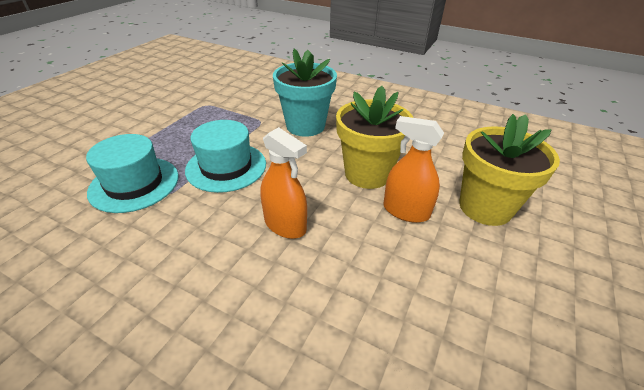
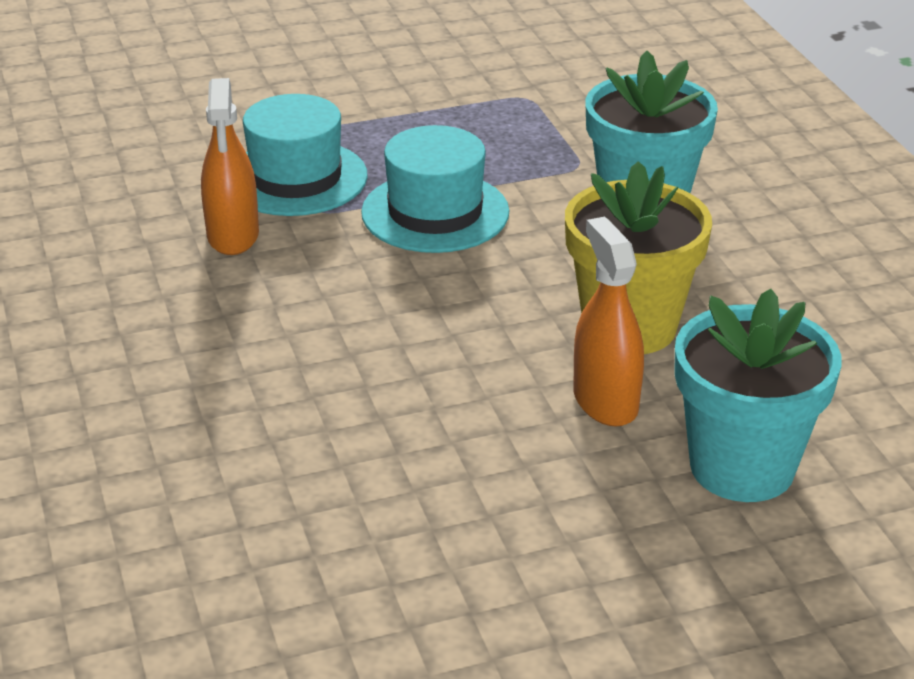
camera: 45 degrees right, 5 degrees down
orange spray bottle [260,127,307,239] -> orange spray bottle moved to [201,78,259,255]
yellow flower pot [459,114,560,226] -> turquoise flower pot [675,289,841,502]

